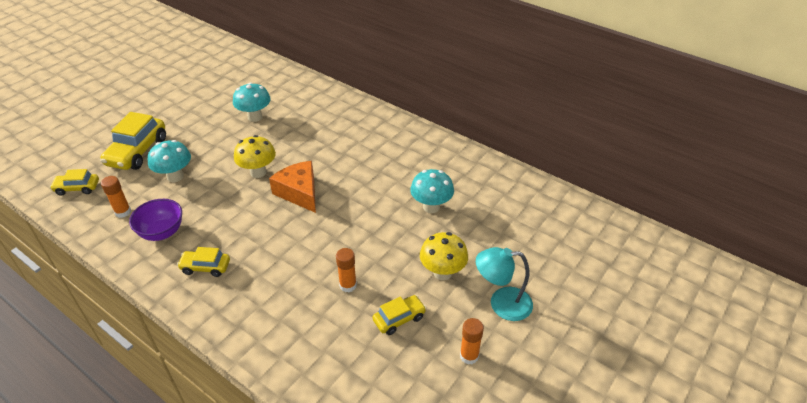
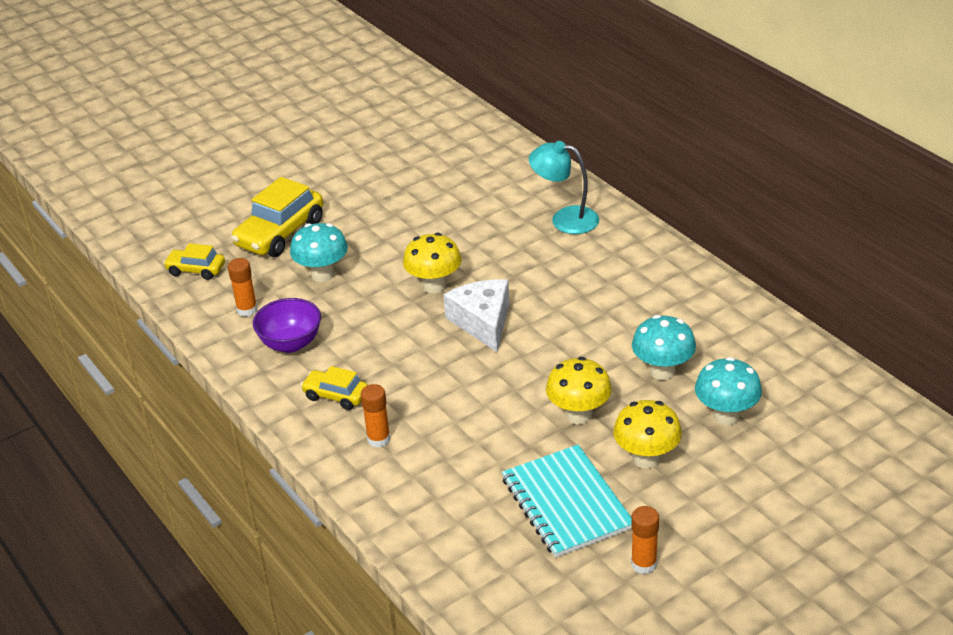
camera: 20 degrees right, 5 degrees down
turquoise mushroom [233,82,271,122] -> turquoise mushroom moved to [695,357,762,425]
orange cheese [269,161,316,213] -> white cheese [443,279,509,352]
orange glue stick [336,248,357,292] -> orange glue stick moved to [361,384,390,448]
yellow car [373,295,426,335] -> turquoise notebook [502,445,632,558]
turquoise lamp [476,247,533,321] -> turquoise lamp moved to [529,141,599,234]
none -> yellow mushroom [546,357,612,425]

